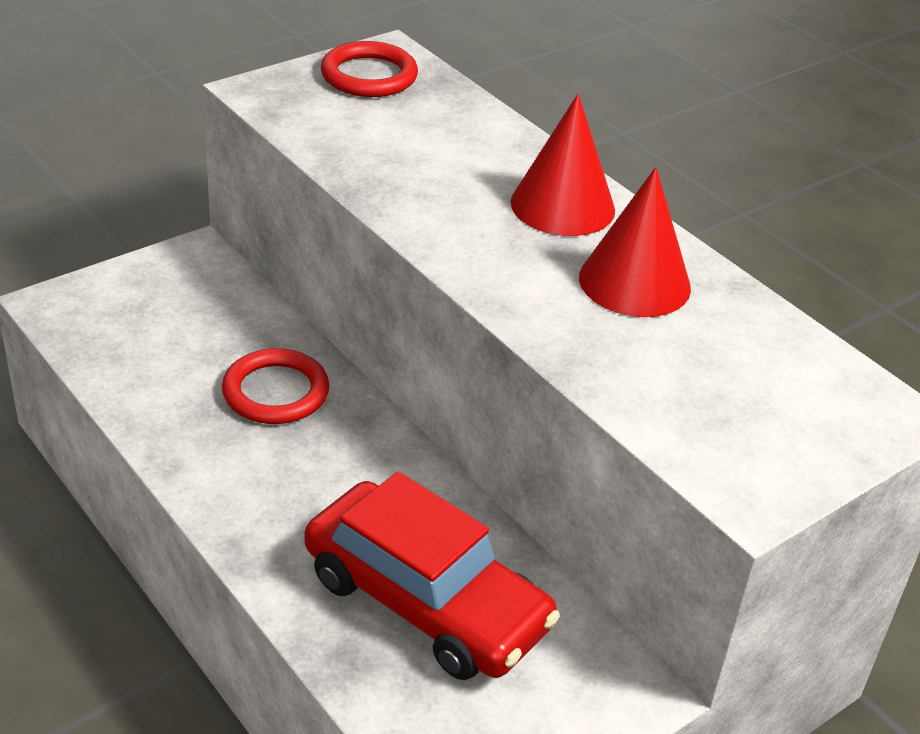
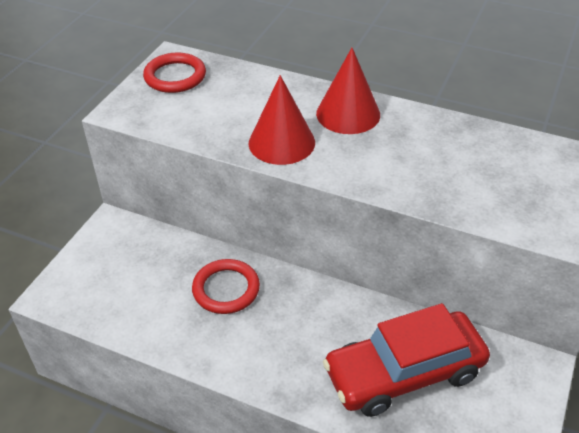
camera: 25 degrees left, 5 degrees up
red car [304,471,560,680] -> red car turned 150 degrees clockwise [323,303,490,417]
red cone [579,167,691,317] -> red cone moved to [249,75,315,165]

